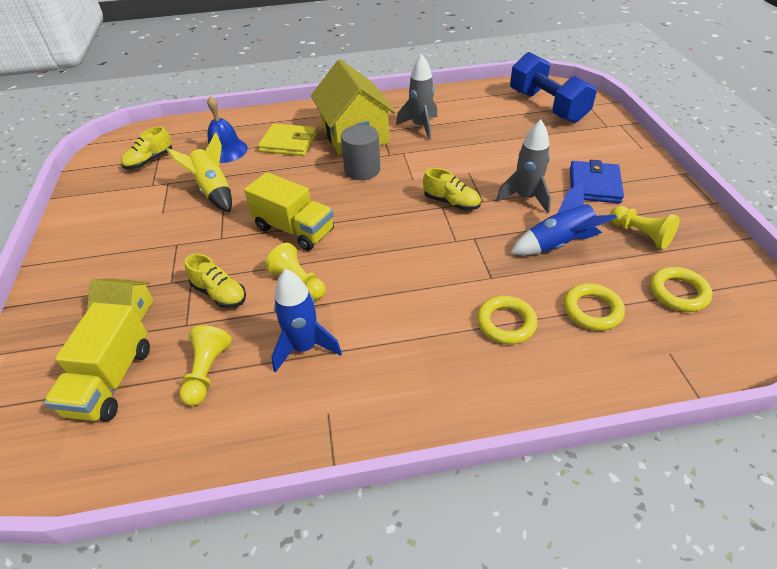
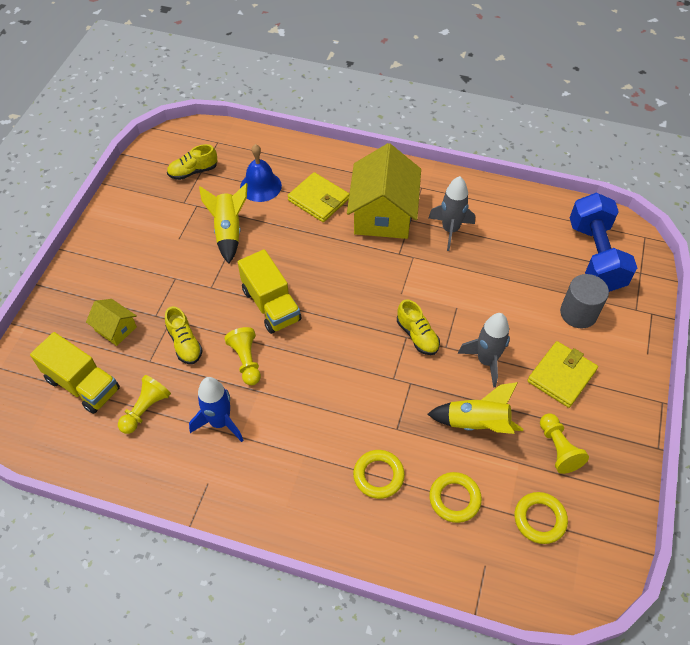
camera: 25 degrees right, 10 degrees up
yellow truck [44,303,150,421] -> yellow truck turned 90 degrees counterclockwise [30,332,120,414]
grey cylinder [341,125,380,180] -> grey cylinder moved to [560,274,609,328]
blue rocket [510,180,617,256] -> yellow rocket [428,382,523,434]
blue wallet [570,160,624,204] -> yellow wallet [527,341,598,408]

